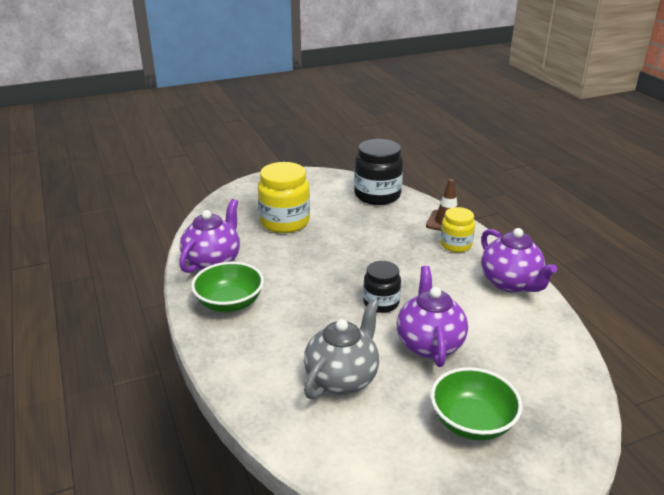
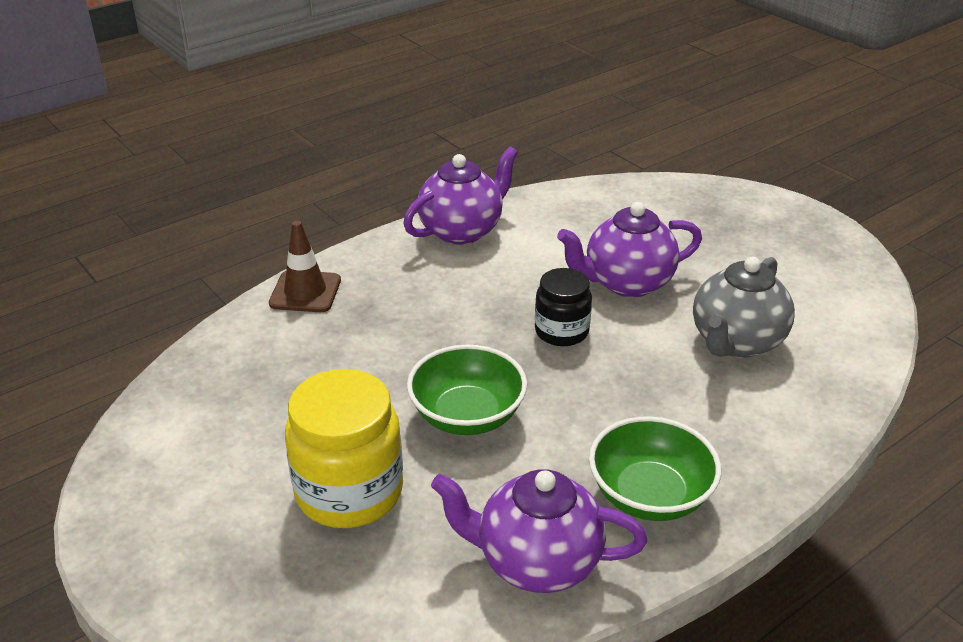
camera: 105 degrees left, 5 degrees up
grey teapot [304,299,379,399] -> grey teapot turned 75 degrees counterclockwise [693,257,795,358]
black jar [354,139,403,205] -> none
green bowl [431,367,523,441] -> green bowl moved to [407,344,527,435]
yellow jar [440,207,475,253] -> none

